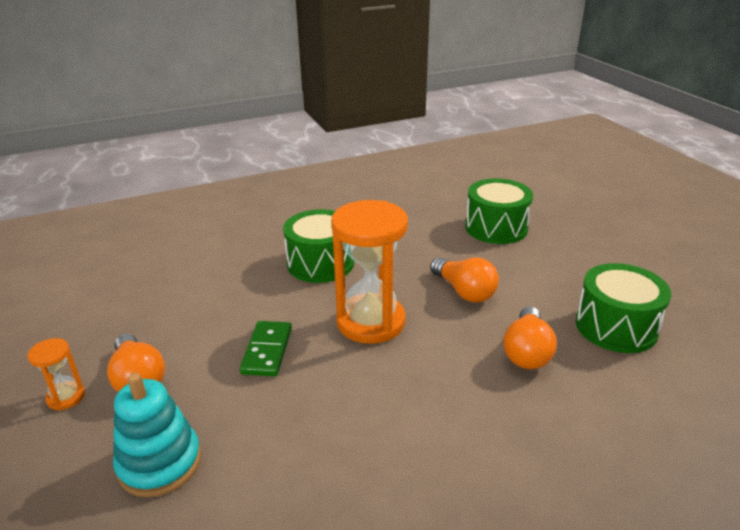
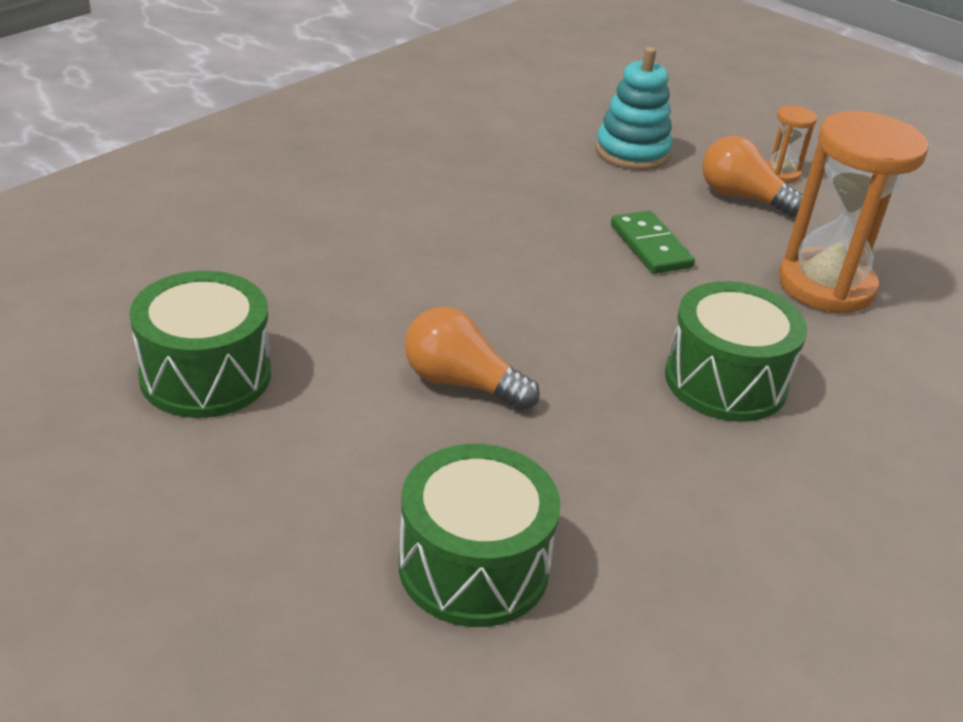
camera: 150 degrees right, 5 degrees up
orange hourglass [331,200,408,344] -> orange hourglass moved to [779,111,929,314]
orange light bulb [504,307,557,369] -> none

